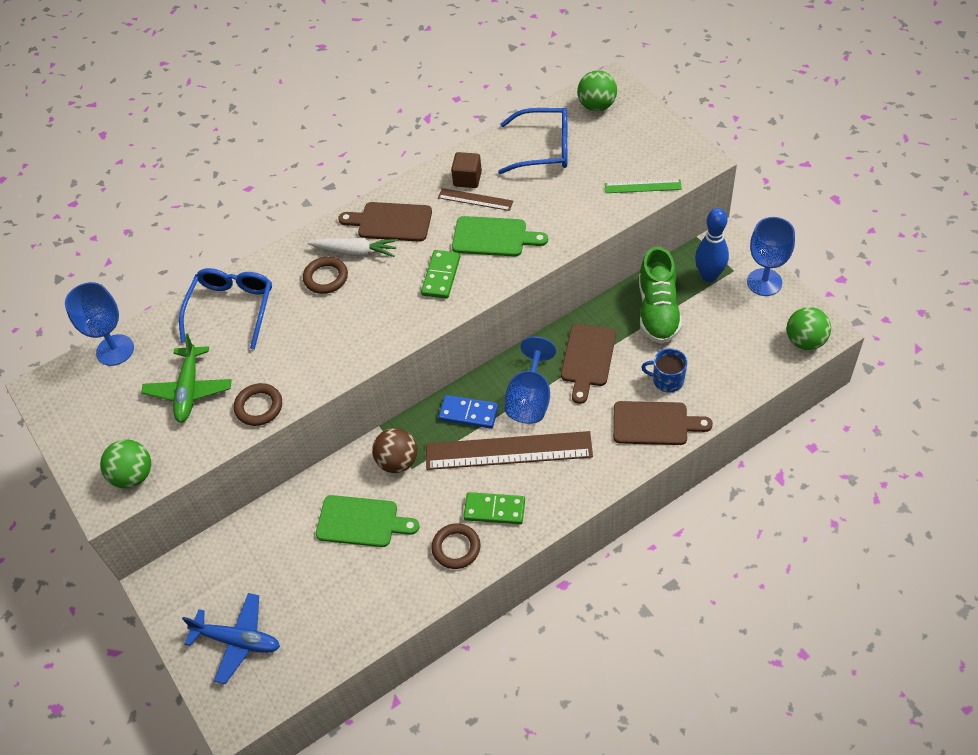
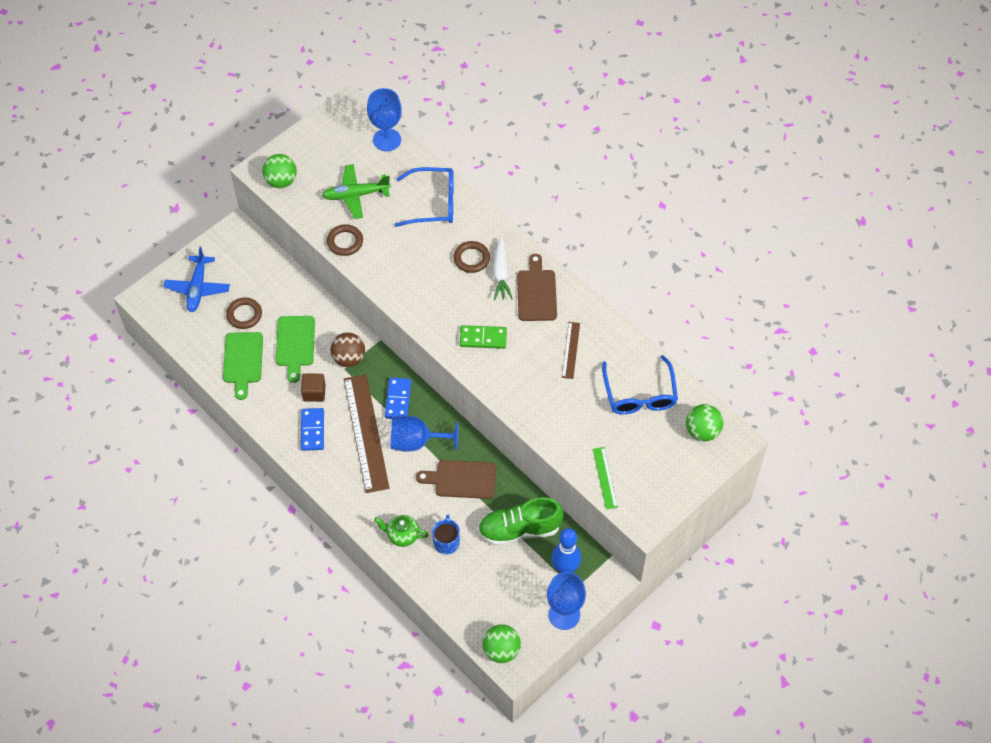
camera: 75 degrees right, 5 degrees up
brown ring [431,523,481,569] -> brown ring moved to [226,298,262,329]
brown cube [451,152,482,188] -> brown cube moved to [301,374,326,402]
green cutting board [452,216,548,257] -> green cutting board moved to [223,332,263,400]
green domino [463,492,525,524] -> blue domino [301,408,324,451]
brown cutting board [613,401,713,445] -> green teapot [374,515,428,547]

